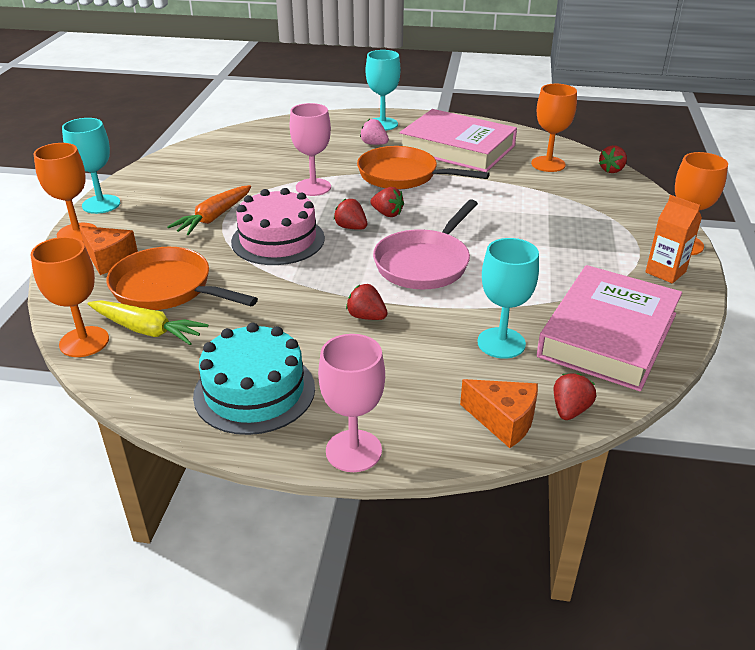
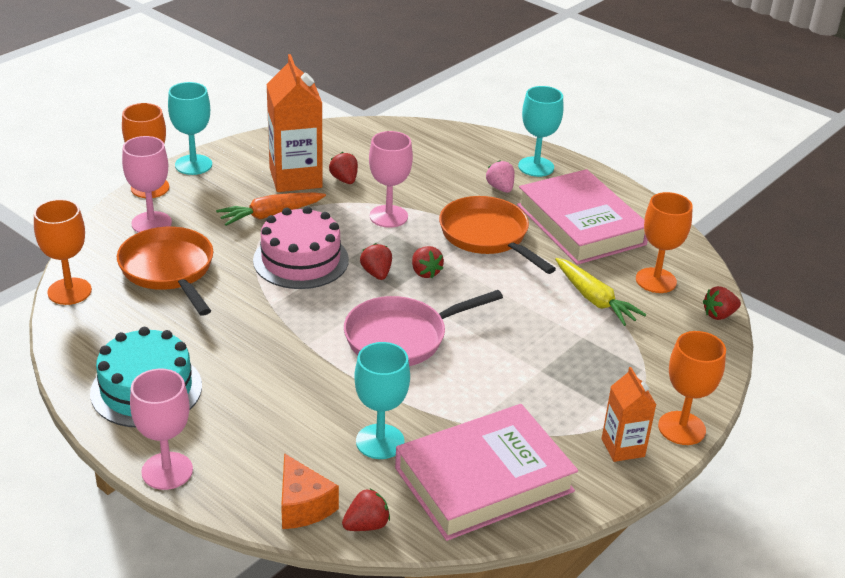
camera: 30 degrees right, 0 degrees up
orange cheese [79,226,138,275] -> pink goblet [122,136,172,233]
yellow carrot [88,300,208,345] -> yellow carrot moved to [555,258,646,326]
red strawberry [346,284,388,320] -> red strawberry moved to [329,152,358,184]
none -> orange carton [266,54,323,192]

